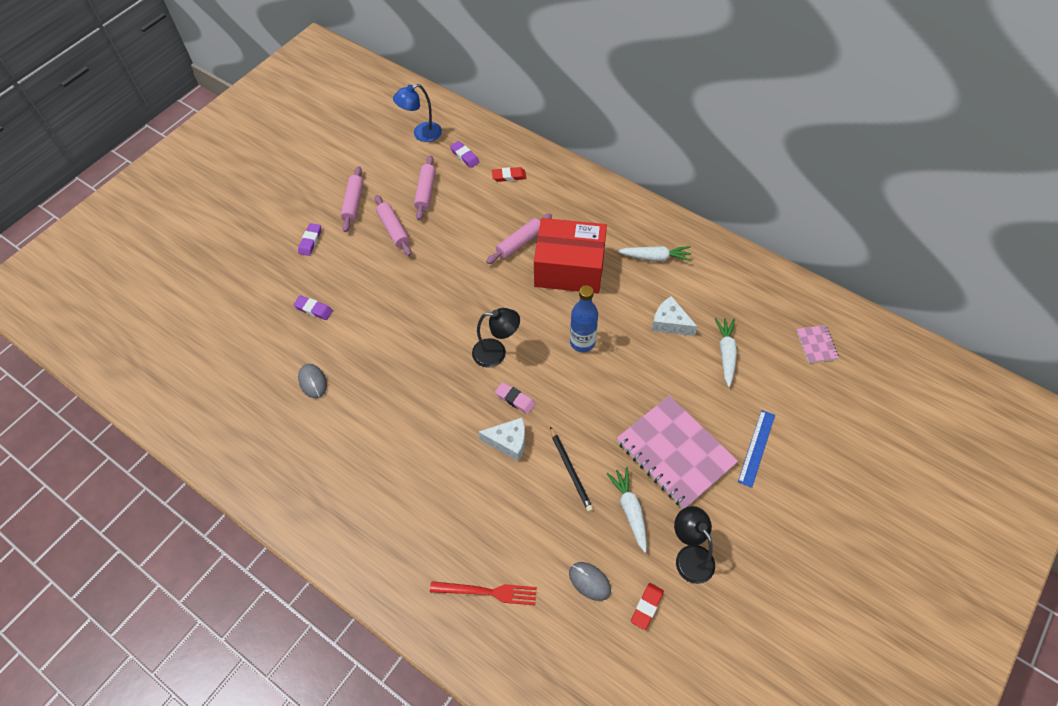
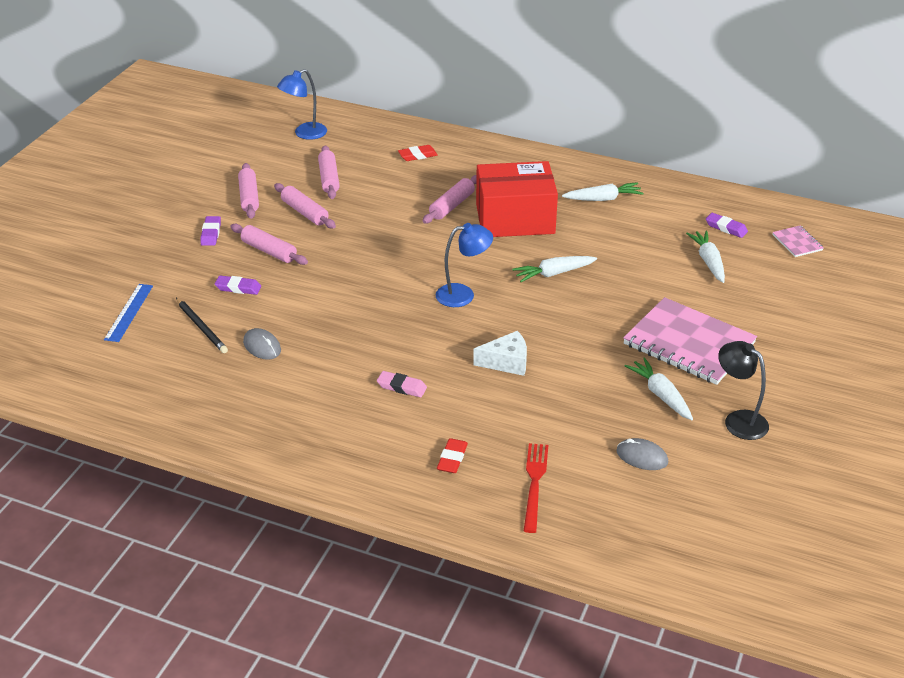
camera: 15 degrees left, 20 degrees down
red fork [430,581,537,605] -> red fork turned 75 degrees counterclockwise [524,443,548,533]
purple eraser [450,141,479,168] -> purple eraser moved to [706,213,748,238]
black lamp [472,308,520,368] -> blue lamp [436,223,493,307]
pink eraser [495,382,535,414] -> pink eraser moved to [377,371,427,397]
black pencil [550,427,593,512] -> black pencil moved to [176,298,228,353]
blue bottle [570,285,598,352] -> white carrot [512,256,597,282]
red eraser [631,583,664,630] -> red eraser moved to [437,438,468,473]
white cheese [652,296,698,336] -> none
blue ruler [738,410,775,488] -> blue ruler moved to [104,284,153,342]
none -> pink rolling pin [230,224,308,265]

